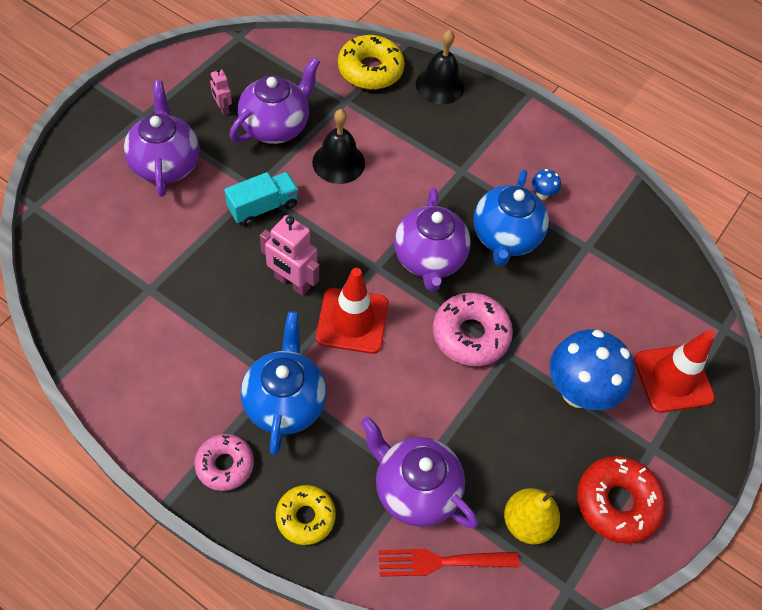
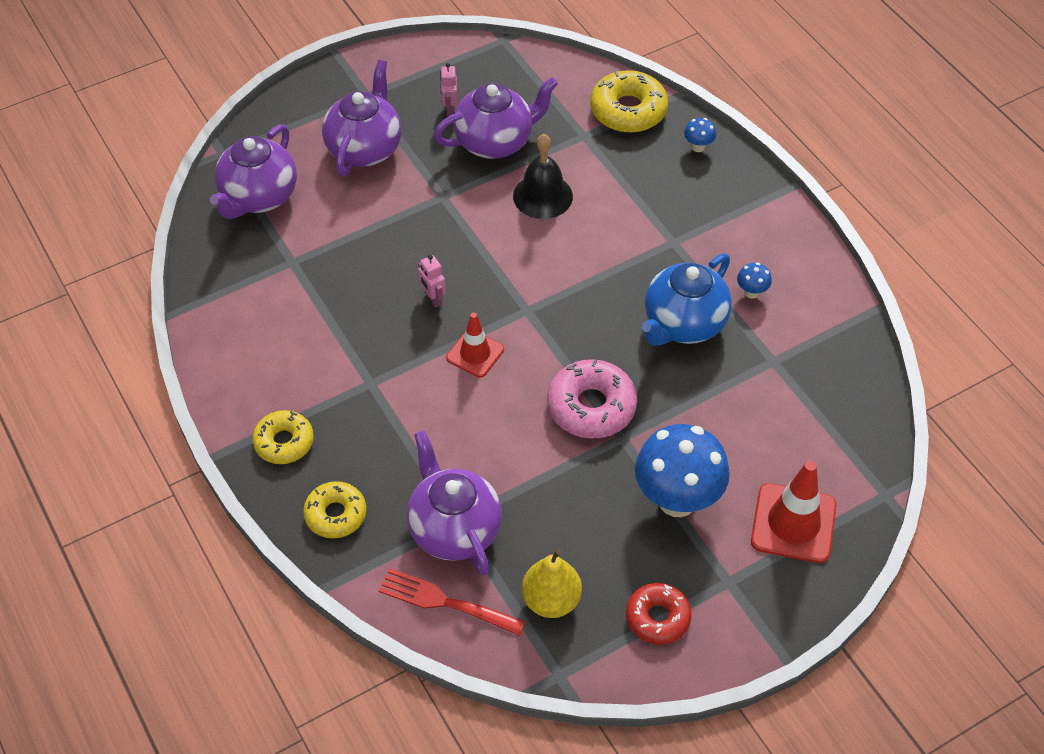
camera: 30 degrees right, 5 degrees down
pink donut [195,434,254,491] -> yellow donut [252,410,314,464]
turquoise truck [224,172,298,226] -> none
blue teapot [241,311,327,456] -> none
pink robot [260,215,319,296] -> pink robot [418,255,446,307], size x0.55
red traffic cone [316,268,389,354] -> red traffic cone [446,312,504,378], size x0.63
purple teapot [394,188,471,292] -> purple teapot moved to [210,124,297,219]
black bell [416,30,465,104] -> blue mushroom [684,118,716,152]
red donut [577,456,666,544] -> red donut [626,583,691,644], size x0.66

